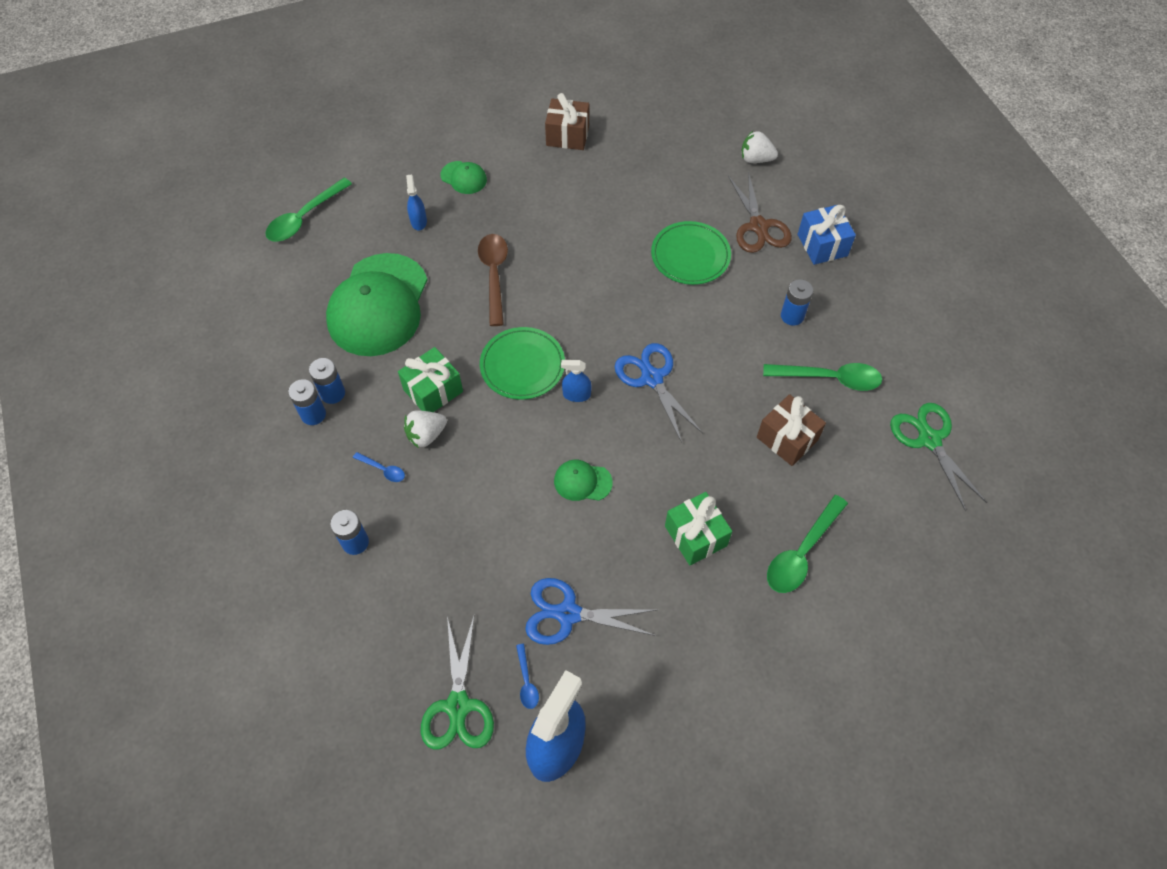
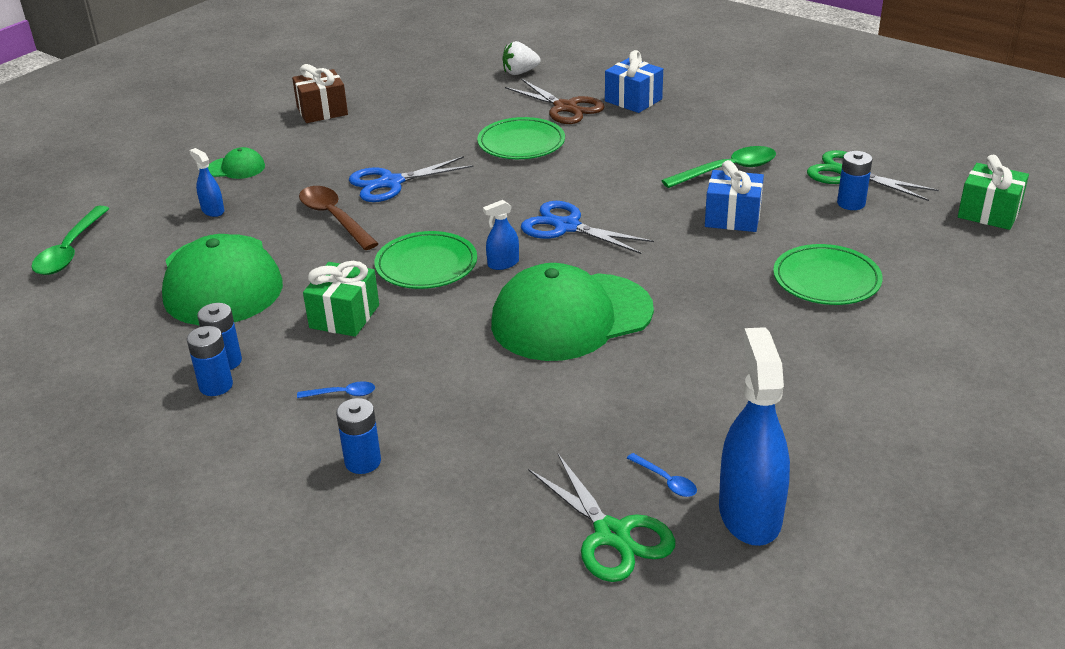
camera: 30 degrees left, 25 degrees down
white strawberry [404,410,447,448] -> none
blue scissors [525,578,656,645] -> blue scissors moved to [349,156,473,202]
green cap [554,460,613,501] -> green cap [491,263,654,361], size x2.35
green gift [665,492,732,566] -> green gift moved to [958,155,1029,230]
brown gift [757,394,826,466] -> blue gift [705,160,764,232]
green spoon [767,495,848,593] -> green plate [773,244,883,305]
blue battery [781,279,813,326] -> blue battery moved to [837,151,872,210]

